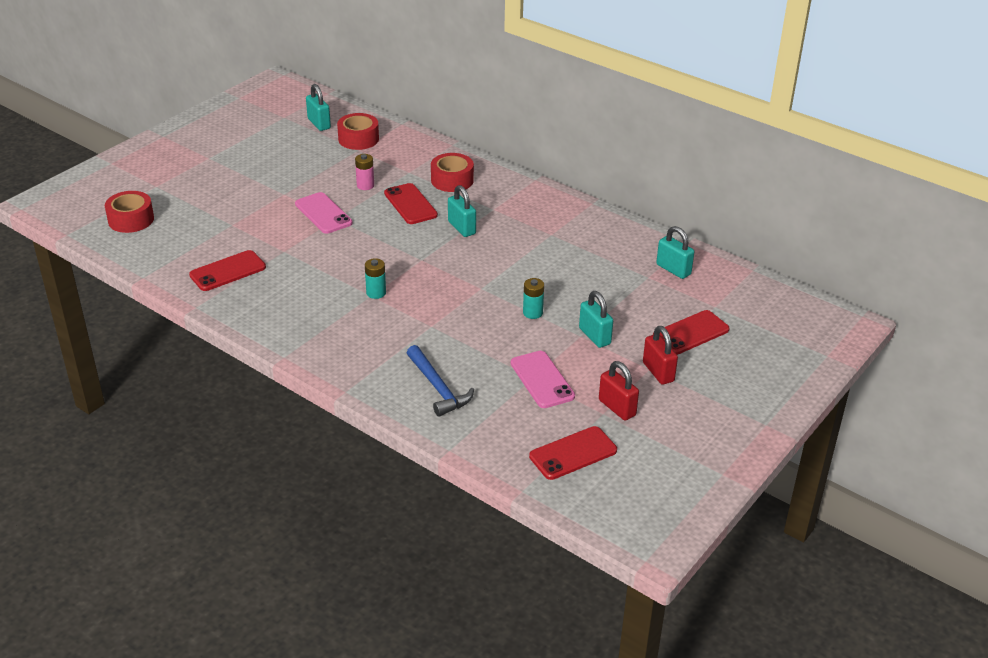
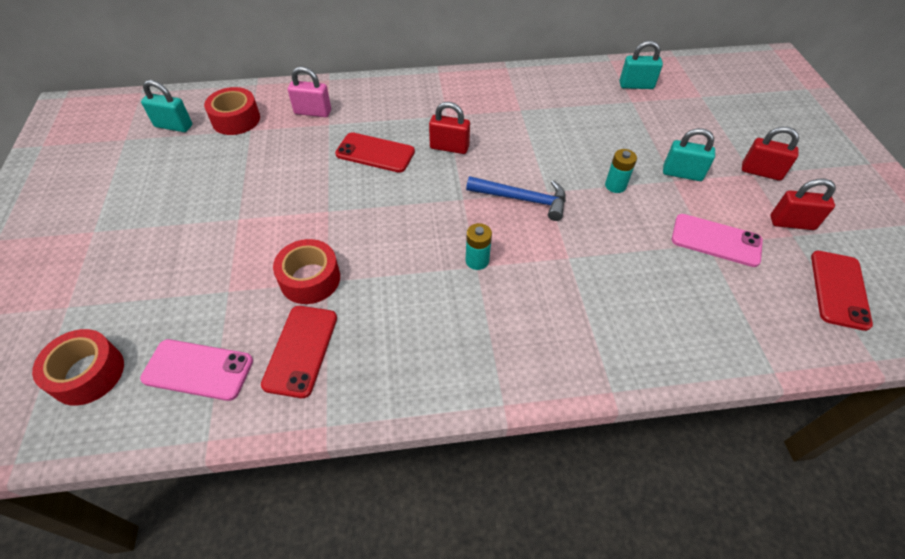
camera: 45 degrees left, 15 degrees up
pink phone [295,192,353,234] -> pink phone moved to [140,339,253,401]
pink battery [355,154,374,190] -> none
blue hammer [407,345,474,417] -> blue hammer moved to [466,176,566,221]
red tape [431,153,474,192] -> red tape moved to [273,239,340,304]
turquoise padlock [448,185,476,237] -> red padlock [429,102,470,154]
red phone [653,310,730,355] -> none
none -> pink padlock [288,66,331,117]

